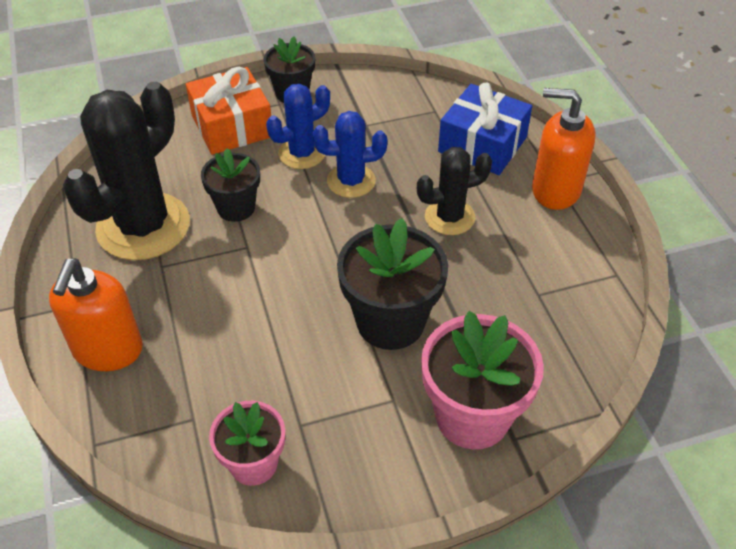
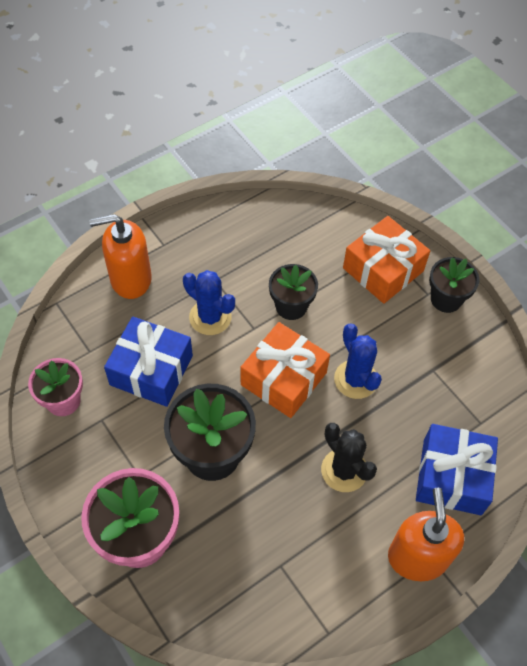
camera: 70 degrees right, 10 degrees up
black cactus [63,82,190,260] -> none
blue cactus [266,84,330,169] -> blue cactus moved to [183,270,235,335]
none -> blue gift [104,317,193,407]
none -> orange gift [241,322,330,418]

